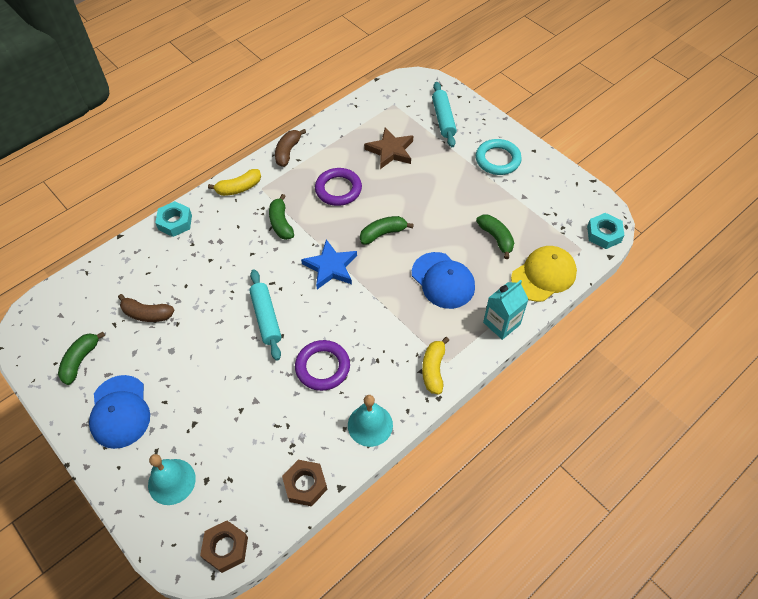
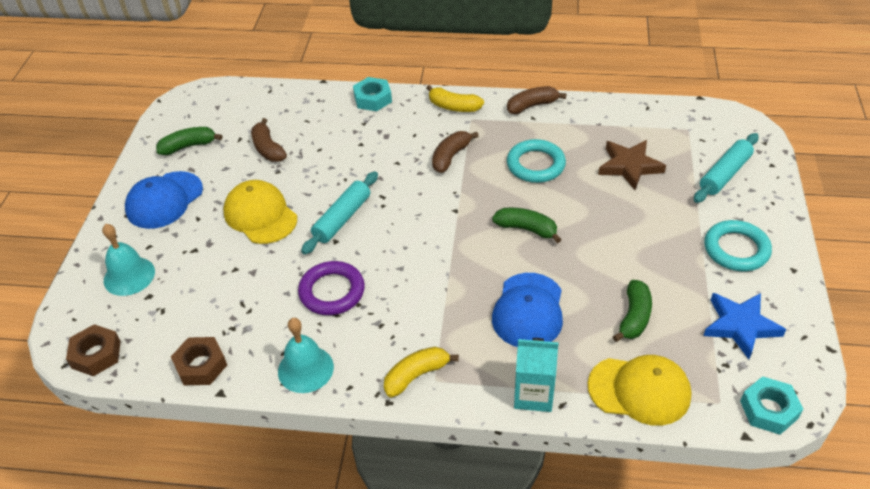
camera: 50 degrees right, 10 degrees down
green banana [269,194,294,240] -> brown banana [432,131,479,173]
blue star [301,239,357,289] -> blue star moved to [703,293,786,359]
purple ring [315,168,362,206] -> turquoise ring [507,139,566,183]
none -> yellow cap [223,180,297,244]

